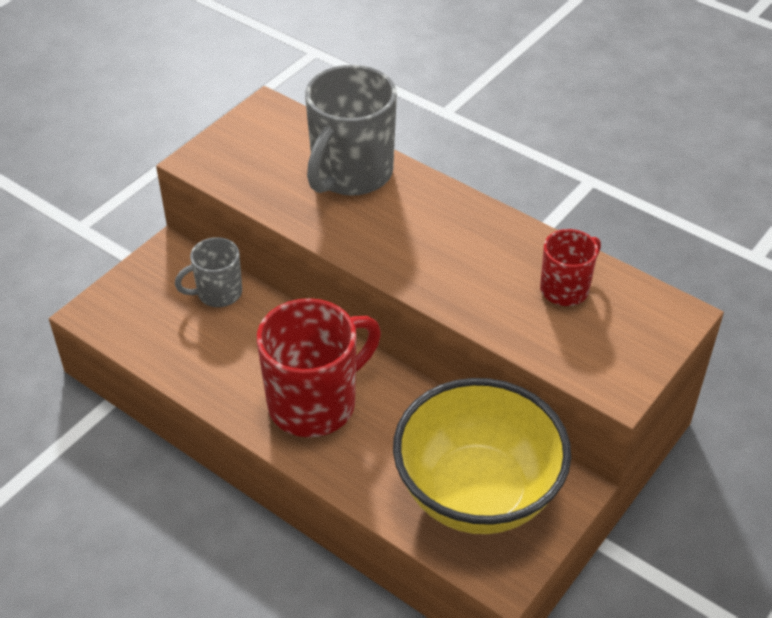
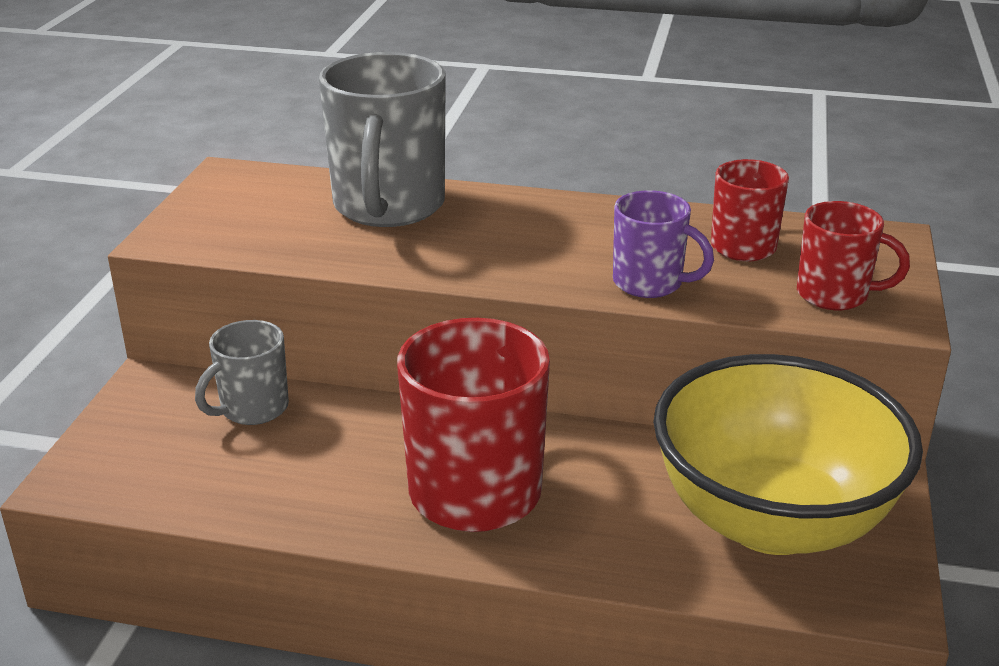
camera: 25 degrees left, 15 degrees down
none -> purple mug [613,190,714,298]
none -> red mug [797,201,910,310]

